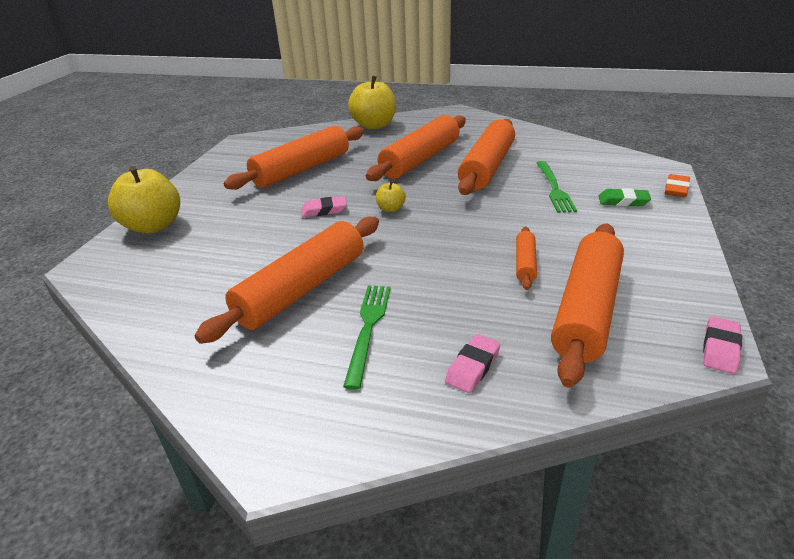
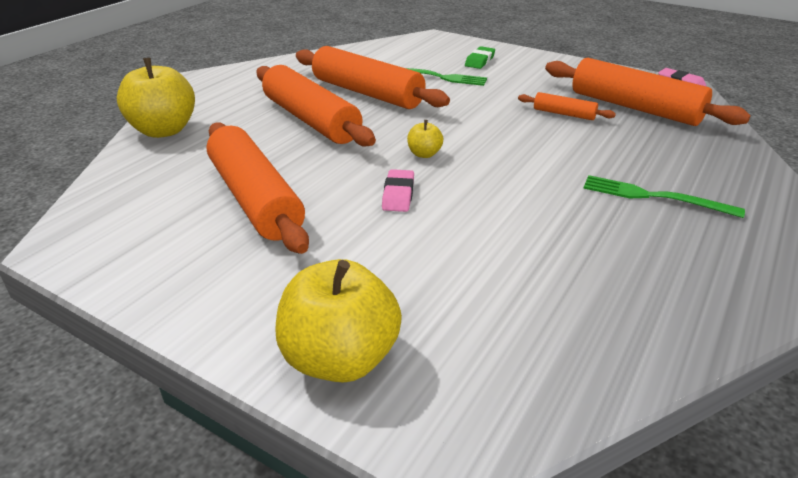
camera: 75 degrees left, 0 degrees up
orange rolling pin [195,217,379,344] -> none
pink eraser [445,334,501,393] -> none
orange eraser [665,174,690,197] -> none

